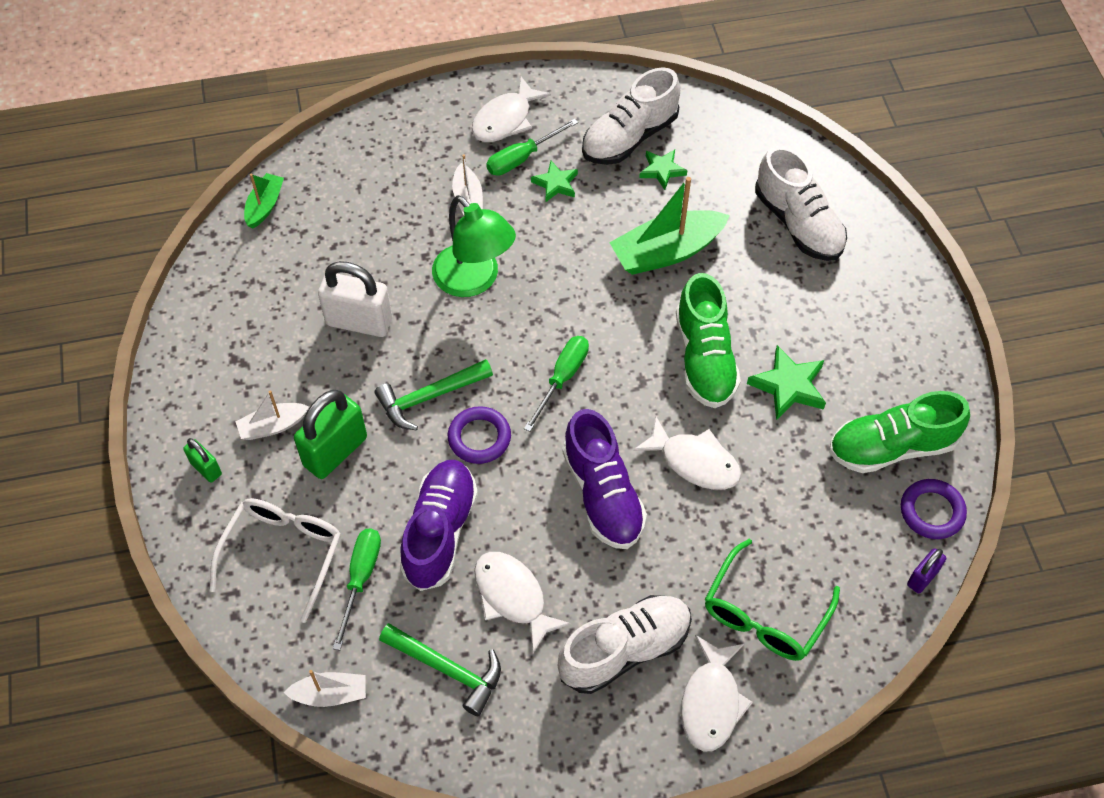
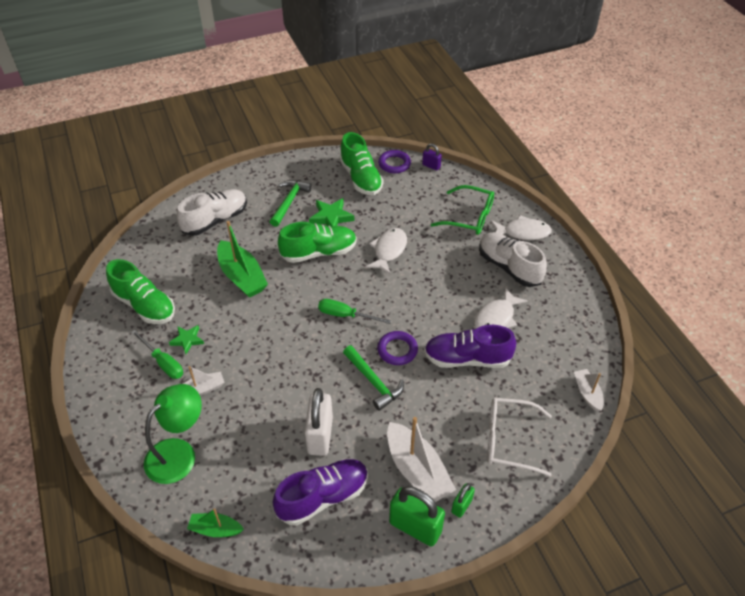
camera: 100 degrees left, 10 degrees down
white boat [235,390,309,440] -> white boat [387,417,456,502], size x1.83
green padlock [294,390,367,479] -> green padlock moved to [389,486,445,547]
green screwdriver [333,528,381,650] -> none
green hammer [379,623,501,716] -> green hammer moved to [270,180,312,227]
green lamp [432,195,516,297] -> green lamp moved to [144,384,202,484]
white fish [472,76,551,142] -> none
purple shoe [562,409,647,549] -> purple shoe moved to [273,459,368,526]
white shoe [582,67,680,165] -> green shoe [106,259,175,324]
green star [639,150,688,190] -> none

